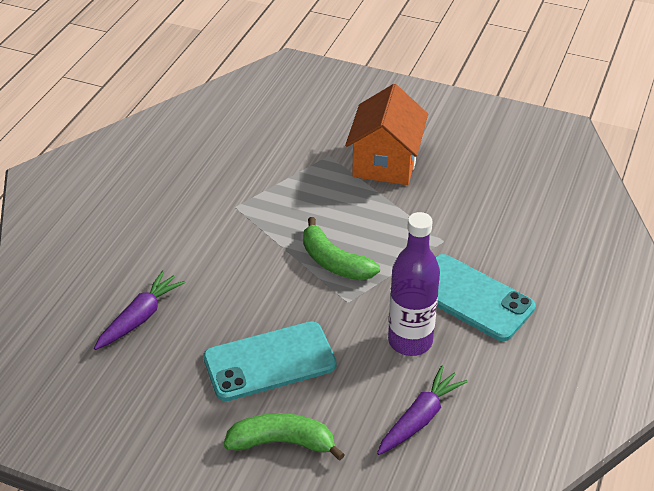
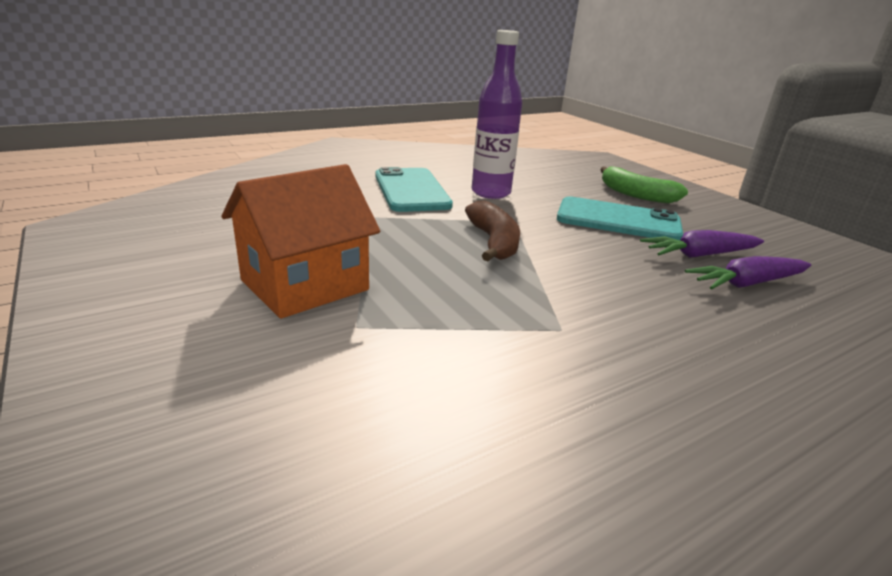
camera: 145 degrees left, 15 degrees down
green banana [303,217,380,280] -> brown banana [465,200,520,261]
purple carrot [377,366,468,455] -> purple carrot moved to [640,230,764,258]

